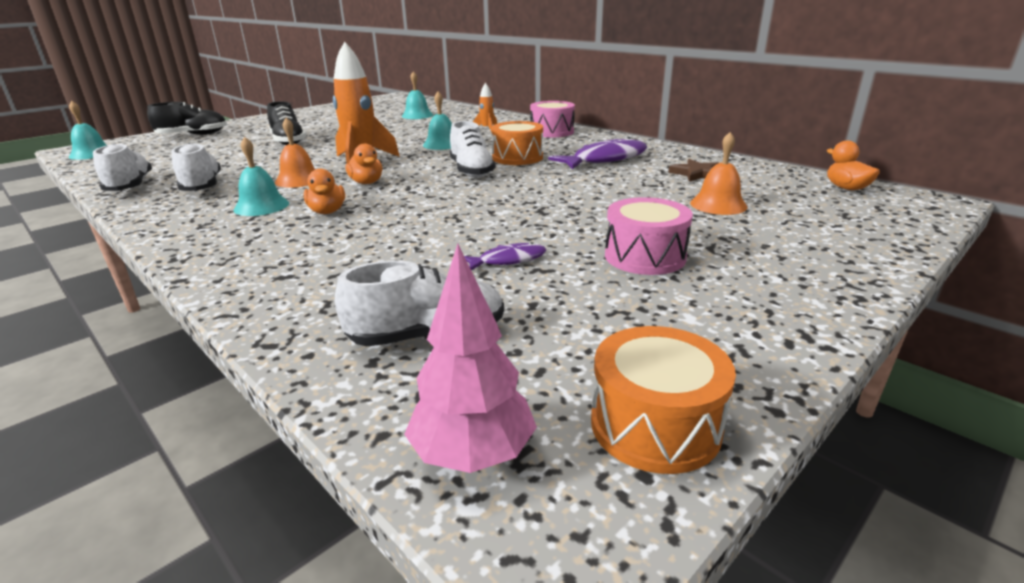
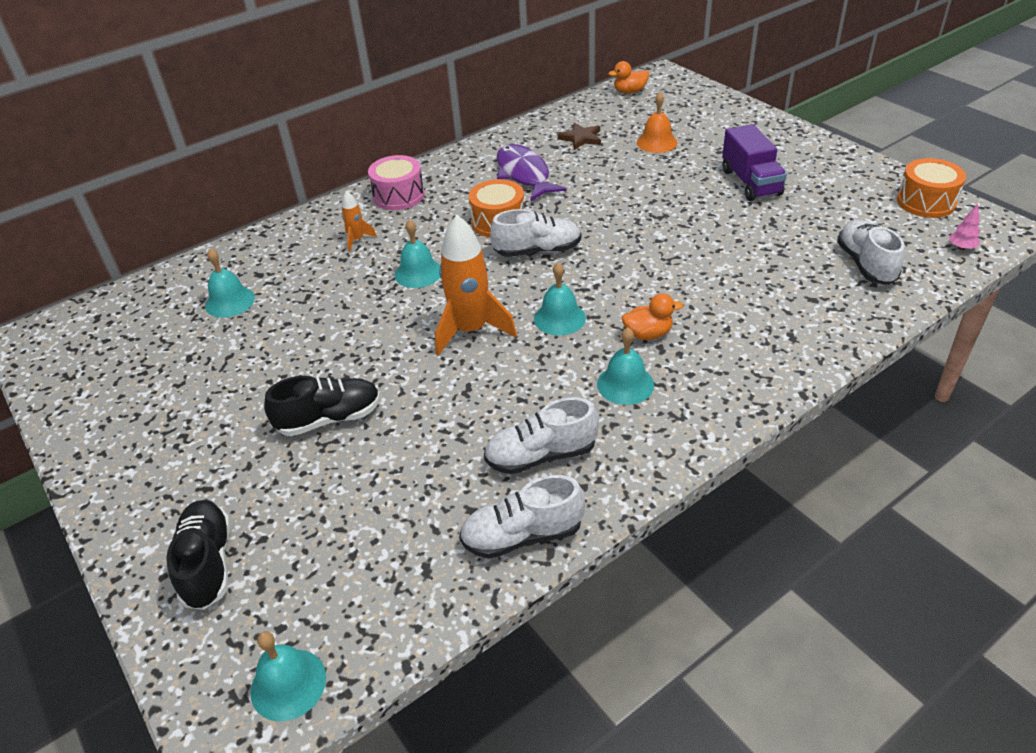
camera: 80 degrees left, 15 degrees up
orange bell [275,118,315,188] -> none
orange duck [346,144,382,184] -> turquoise bell [534,263,586,336]
pink tree [404,244,537,473] -> pink tree [949,204,980,250], size x0.52
purple fish [464,242,546,270] -> none
pink drum [605,197,693,275] -> purple truck [722,124,787,201]

